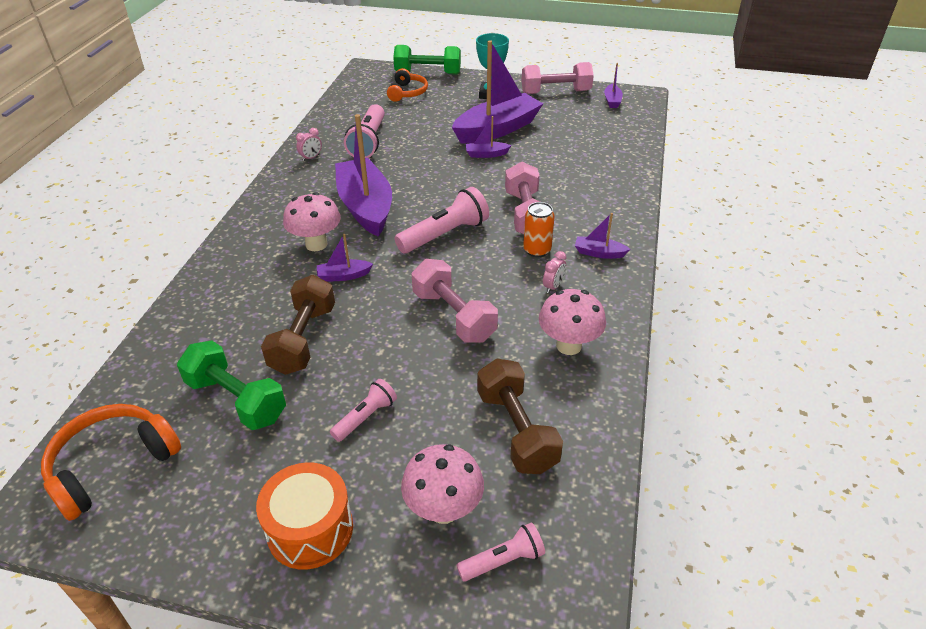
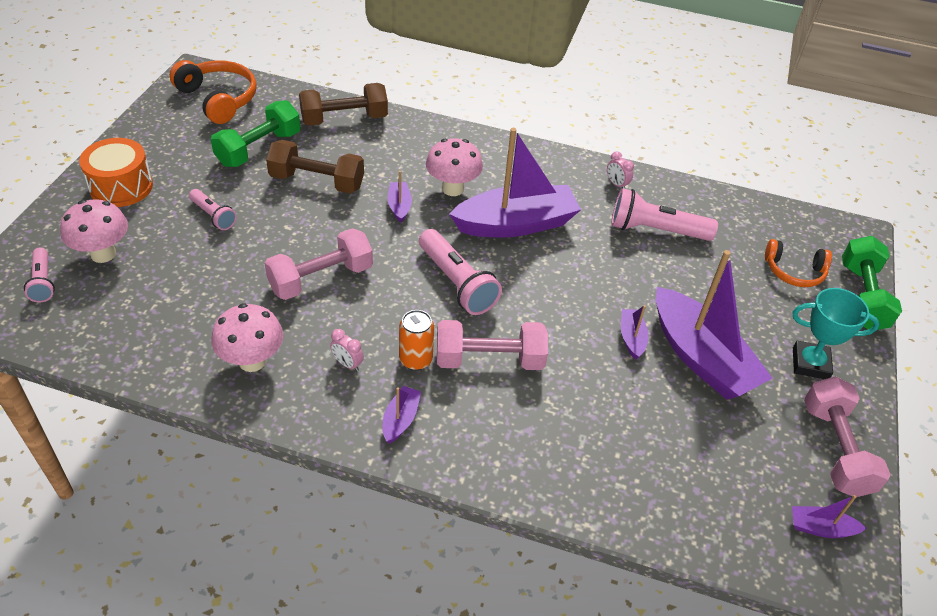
camera: 90 degrees right, 5 degrees up
brown dumbbell [477,358,563,474] -> brown dumbbell moved to [299,83,388,126]

